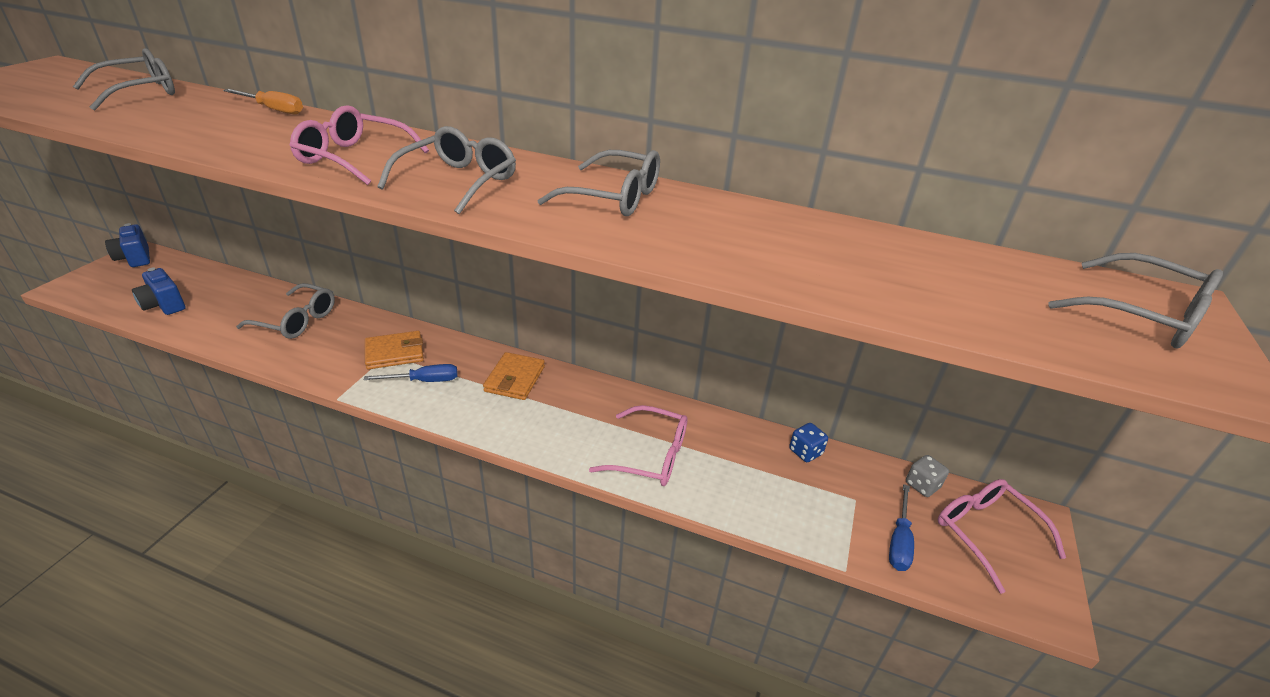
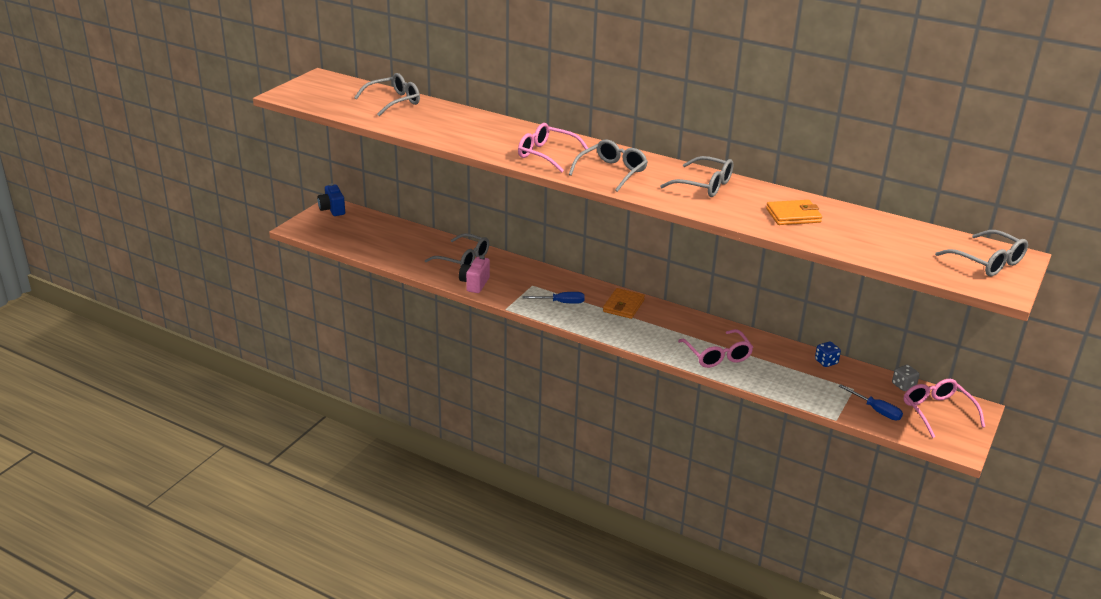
camera: 10 degrees right, 5 degrees down
blue camera [132,268,185,315] -> none
orange screwdriver [223,89,303,115] -> none
orange wallet [365,331,424,369] -> orange wallet moved to [766,200,822,225]
pink glasses [589,405,688,486] -> pink glasses turned 45 degrees clockwise [678,329,753,368]
blue screwdriver [889,484,914,571] -> blue screwdriver turned 75 degrees counterclockwise [839,384,903,420]
none -> pink camera [459,256,490,293]

